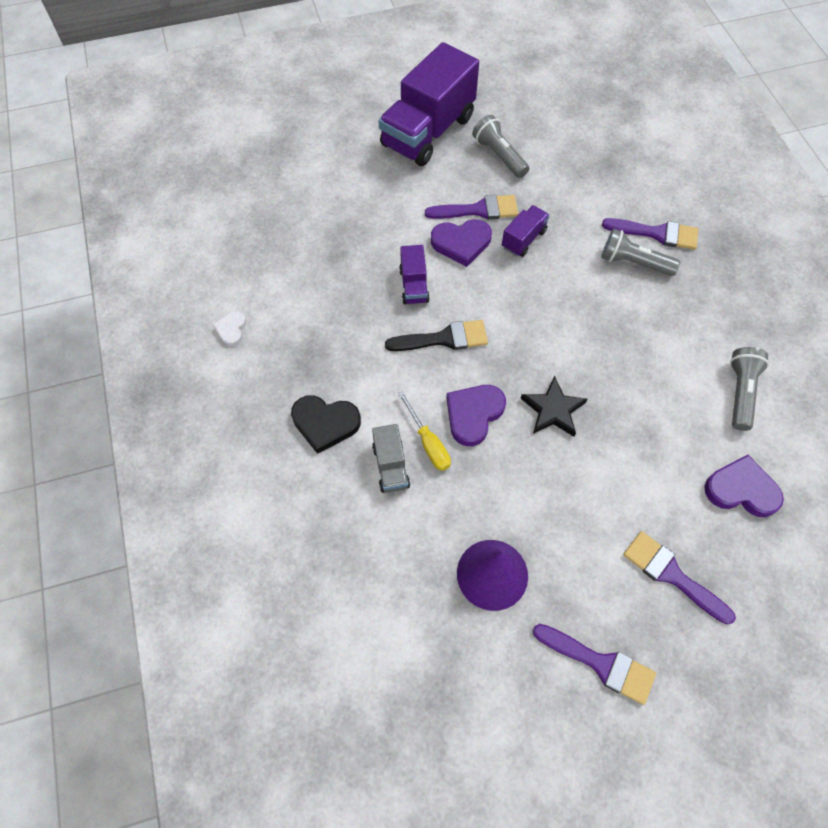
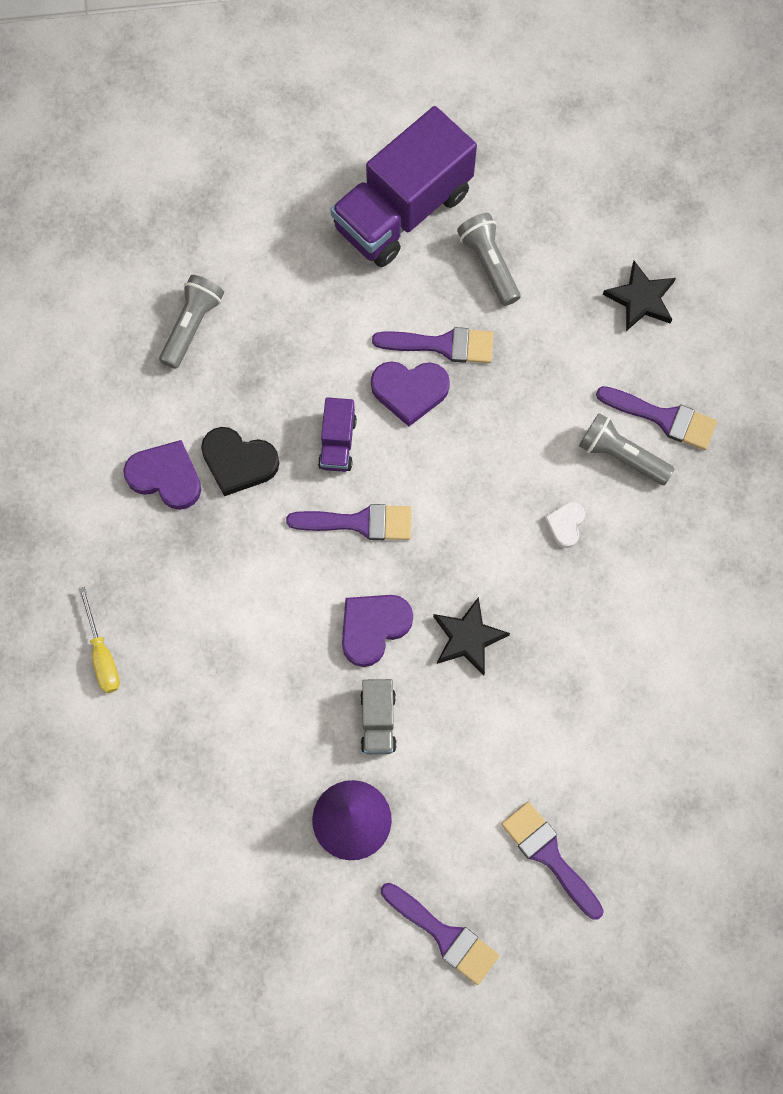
camera: 10 degrees right, 10 degrees up
white heart [213,311,246,346] -> white heart moved to [544,502,585,548]
black heart [291,395,361,454] -> black heart moved to [201,427,279,496]
grey truck [372,424,410,493] -> grey truck moved to [360,679,396,754]
black brush [385,320,488,351] -> purple brush [286,504,411,540]
yellow screwdriver [398,391,451,471] -> yellow screwdriver moved to [79,587,120,693]
purple truck [502,205,550,257] -> none
purple heart [704,455,784,517] -> purple heart moved to [123,440,201,510]
grey flashlight [730,347,769,431] -> grey flashlight moved to [159,275,224,369]
none -> black star [603,261,676,331]

